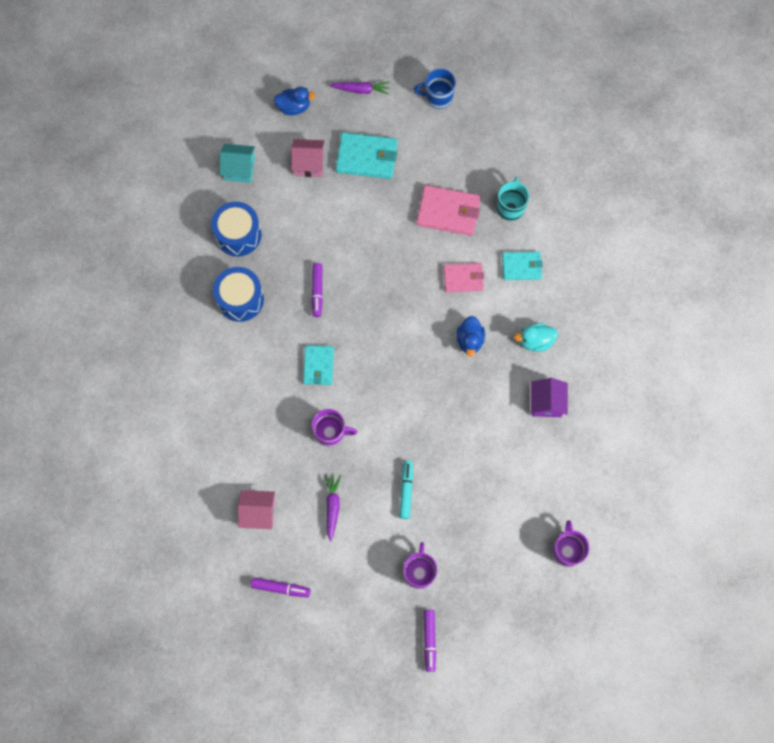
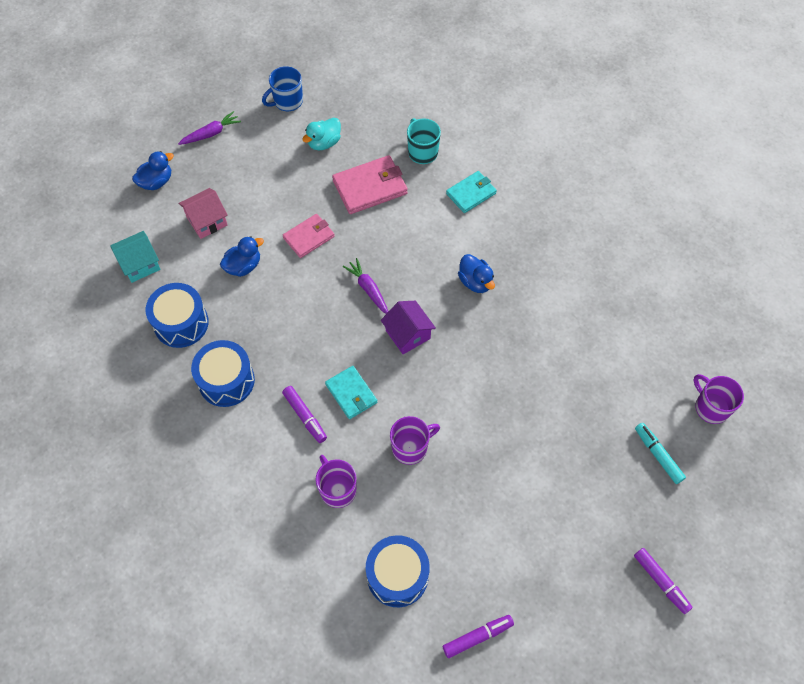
camera: 35 degrees left, 10 degrees down
pink house [238,490,275,529] -> blue drum [366,535,430,607]
purple marker [311,263,323,317] -> purple marker moved to [282,386,327,443]
purple carrot [325,475,341,542] -> purple carrot moved to [343,258,389,314]
turquoise wallet [336,132,397,179] -> none
turquoise marker [399,461,413,519] -> turquoise marker moved to [635,423,686,484]
purple mug [403,542,438,589] -> purple mug moved to [315,455,357,508]
pink wallet [444,263,484,292] -> pink wallet moved to [283,214,335,258]
turquoise duck [514,323,558,352] -> turquoise duck moved to [302,118,341,150]
purple house [531,378,568,417] -> purple house moved to [381,301,436,354]
none -> blue duck [220,236,264,277]

